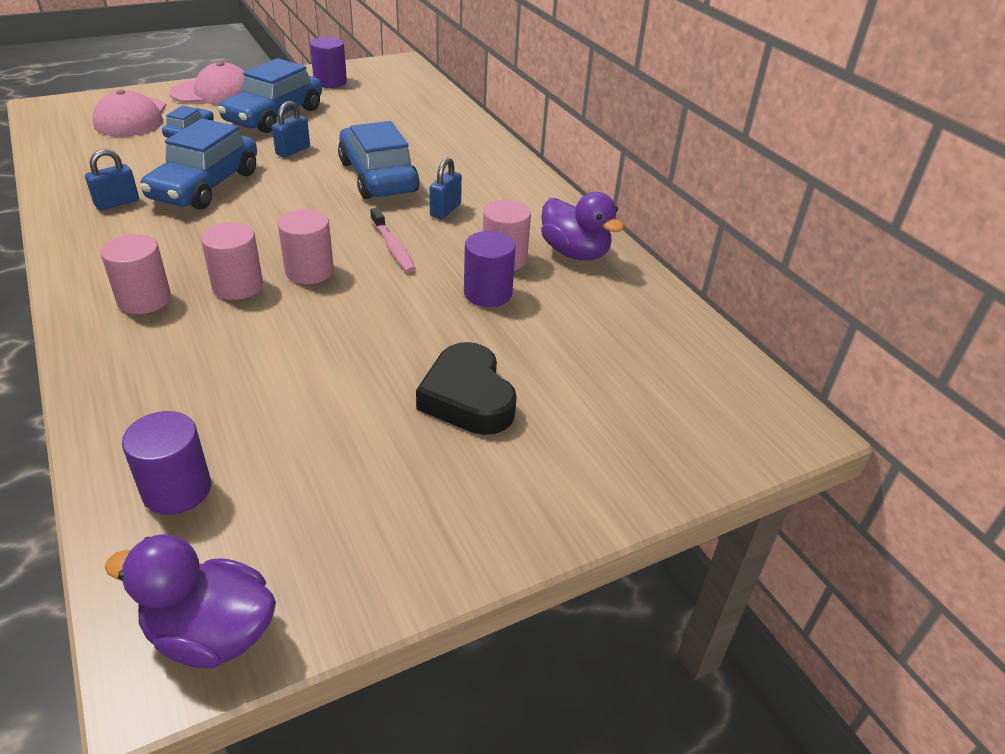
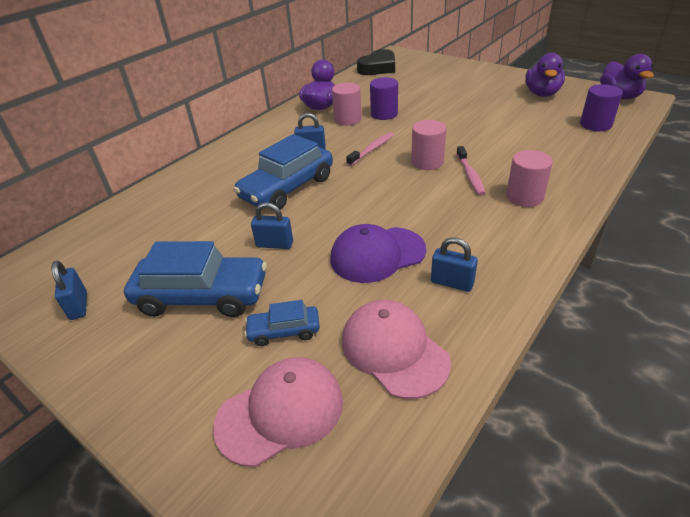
camera: 110 degrees left, 0 degrees up
blue car [140,118,257,210] -> purple cap [330,224,426,283]
pink cap [169,62,245,105] -> pink cap moved to [342,300,451,399]
pink cylinder [201,222,263,300] -> pink toothbrush [456,146,485,196]
purple cylinder [310,37,347,88] -> blue padlock [51,261,87,320]
black heart [416,342,517,435] -> black heart moved to [357,49,395,75]
none -> purple duck [525,53,565,97]

